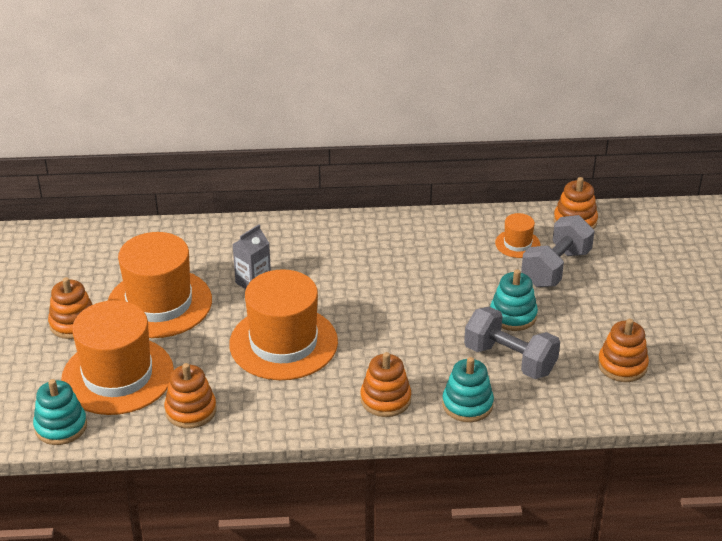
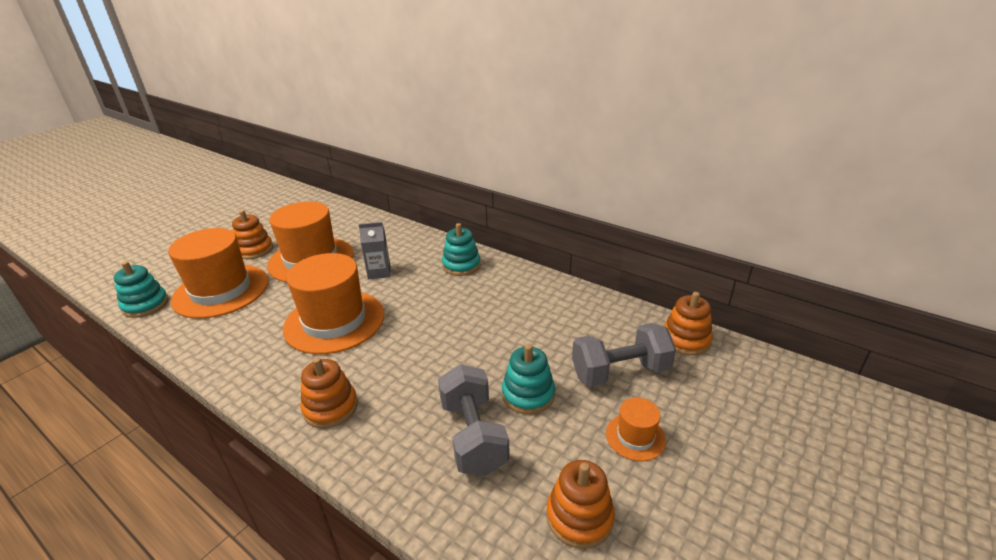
camera: 40 degrees right, 5 degrees down
orange stacking toy [164,363,217,429] -> none
turquoise stacking toy [442,357,494,422] -> turquoise stacking toy moved to [442,223,481,276]
orange hat [495,213,540,258] -> orange hat moved to [606,398,666,461]

